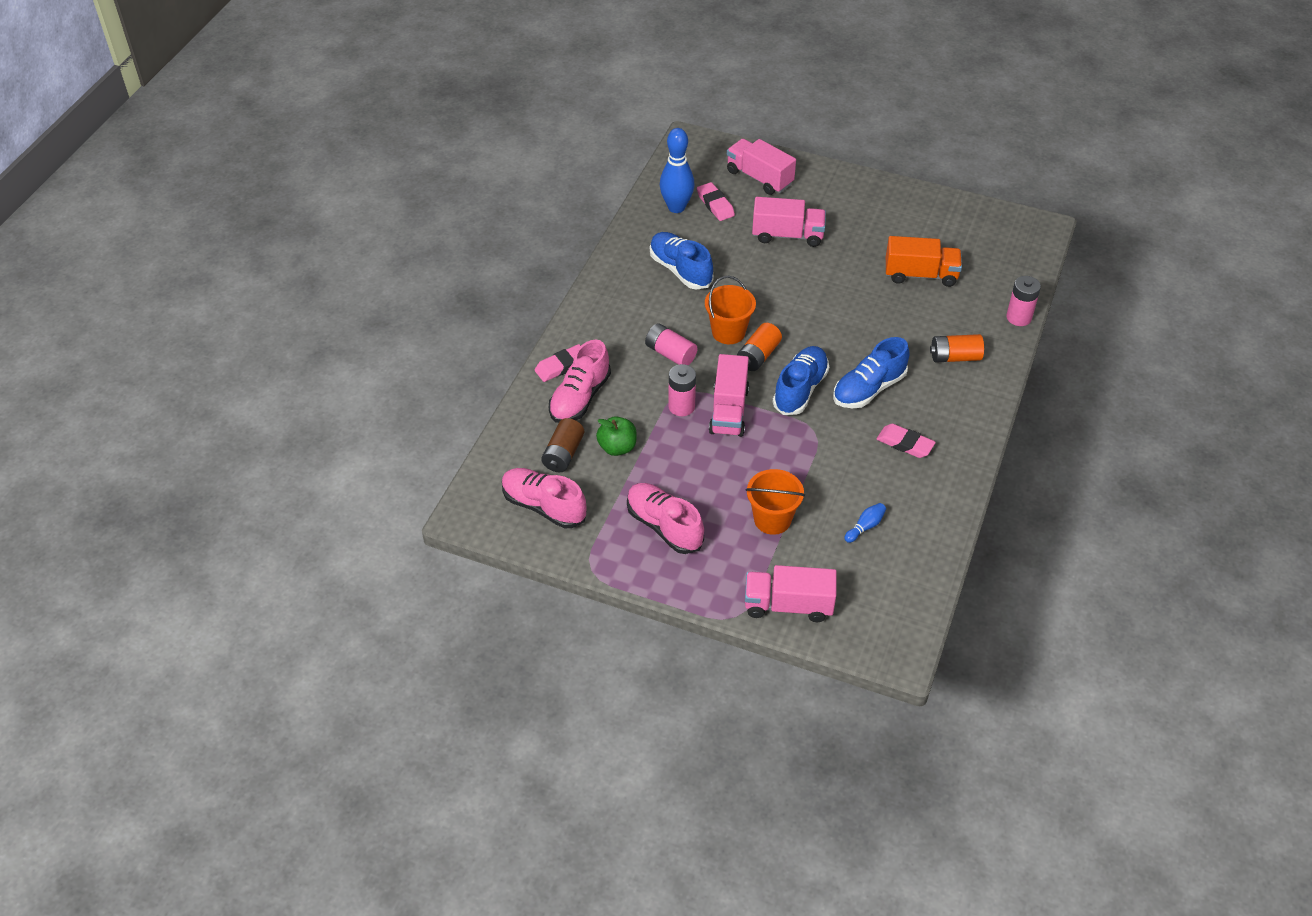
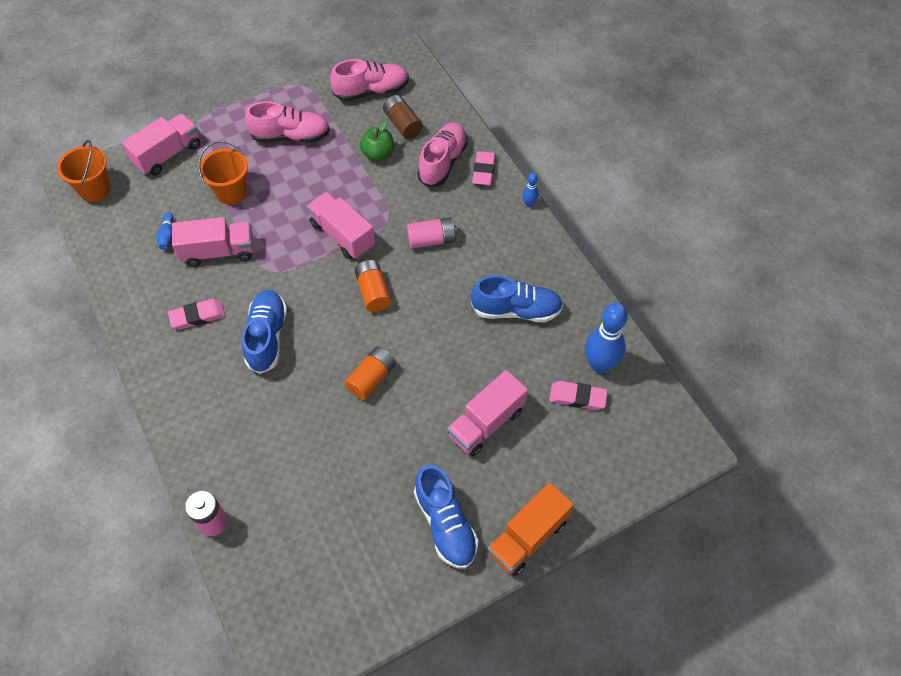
camera: 130 degrees right, 10 degrees up
pink shoe [549,339,611,423] -> pink shoe turned 45 degrees clockwise [417,122,468,187]
pink battery [668,364,696,416] -> none
orange bucket [705,276,756,344] -> orange bucket moved to [57,140,111,202]
pink truck [727,139,796,195] -> pink truck moved to [172,217,254,267]
blue shoe [773,346,829,415] -> blue shoe moved to [414,464,479,569]
orange truck [886,236,962,287] -> orange truck moved to [488,483,574,576]
orange battery [930,334,984,362] -> orange battery moved to [345,347,396,400]
none -> blue bowling pin [522,173,539,207]

